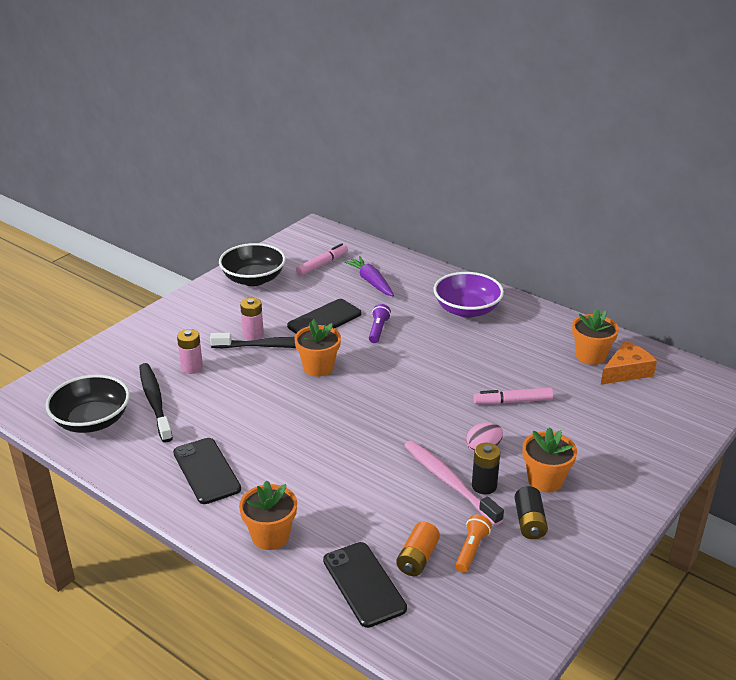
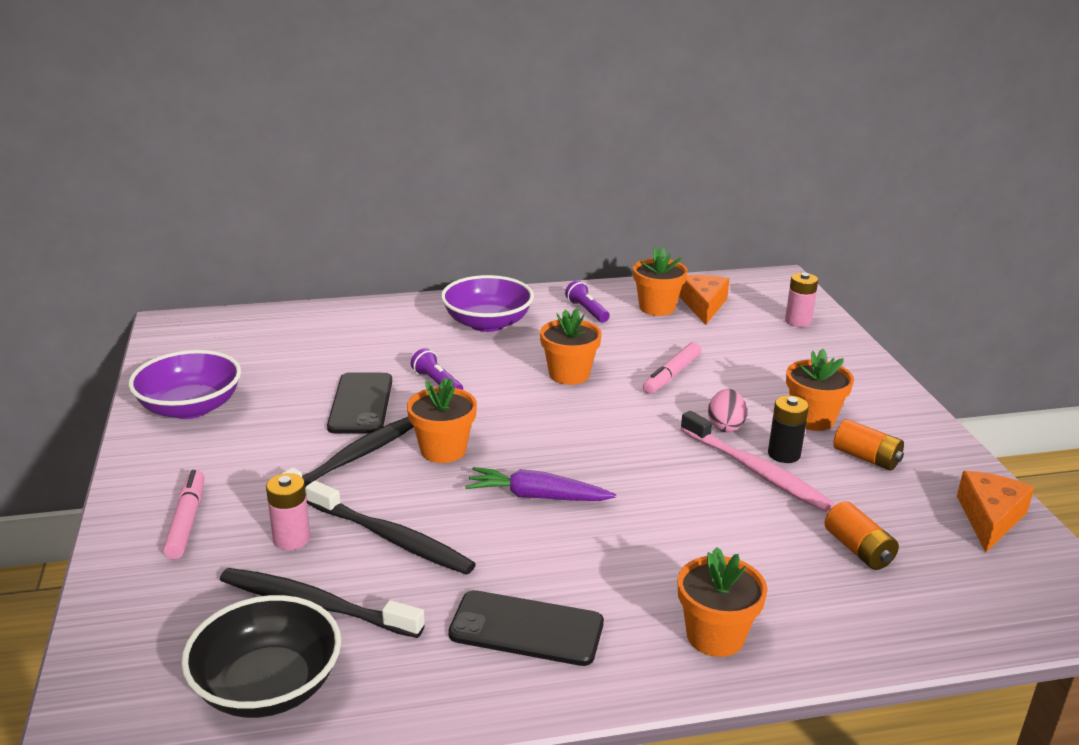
camera: 50 degrees left, 5 degrees down
black bowl [219,243,286,286] -> purple bowl [129,350,241,419]
pink battery [240,298,264,341] -> pink battery moved to [785,273,818,327]
pink marker [296,243,348,276] -> pink marker moved to [163,470,205,559]
black phone [323,542,407,628] -> none
purple carrot [343,256,394,296] -> purple carrot moved to [465,467,616,501]
pink toothbrush [404,441,504,526] -> pink toothbrush turned 135 degrees counterclockwise [681,411,834,512]
orange flashlight [455,515,492,573] -> none
black battery [515,486,548,539] -> orange battery [833,419,904,471]
none -> black toothbrush [306,481,476,575]
none -> orange flower pot [540,308,602,385]
none -> purple flashlight [565,280,610,322]
none -> orange cheese [957,471,1034,553]

